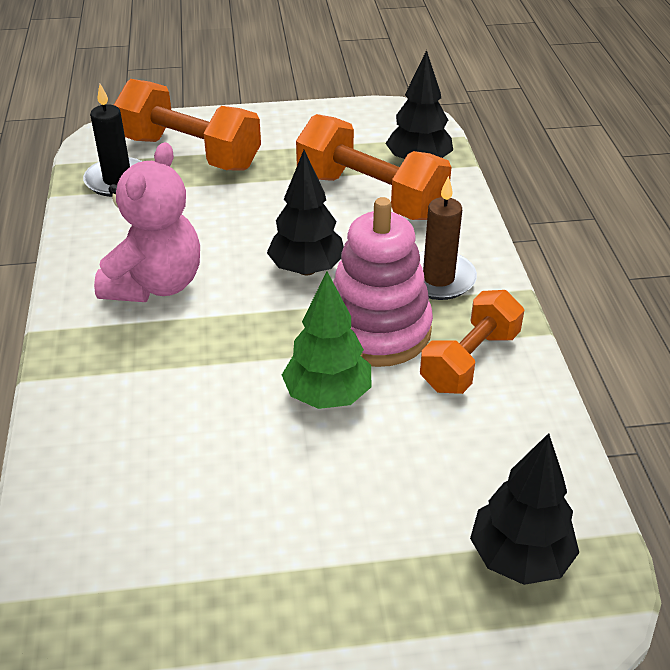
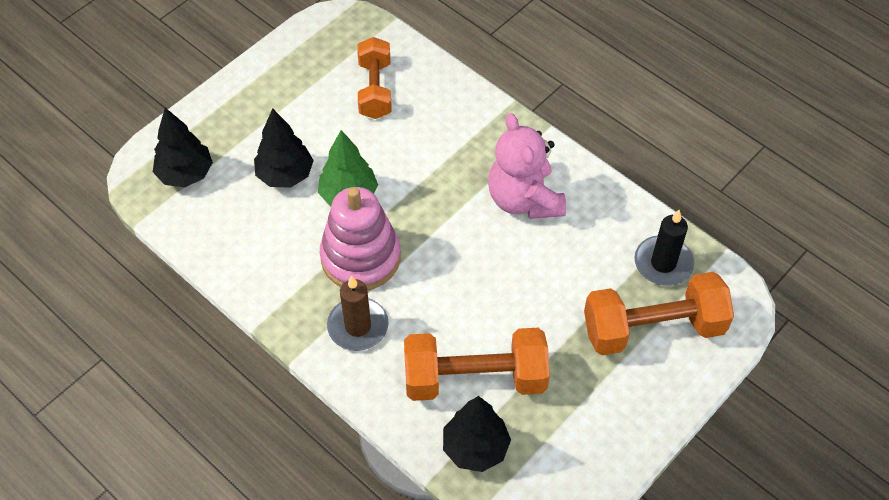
camera: 140 degrees right, 15 degrees up
black tree [267,150,344,275] -> black tree moved to [254,108,314,188]
orange dumbbell [420,290,524,394] -> orange dumbbell moved to [357,37,392,119]

